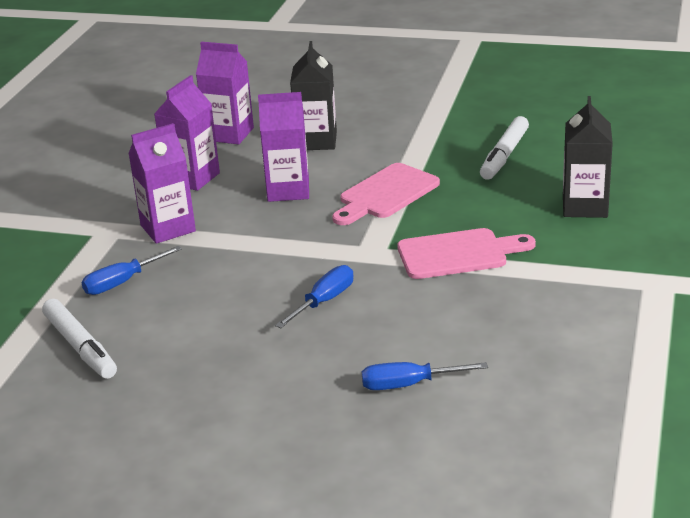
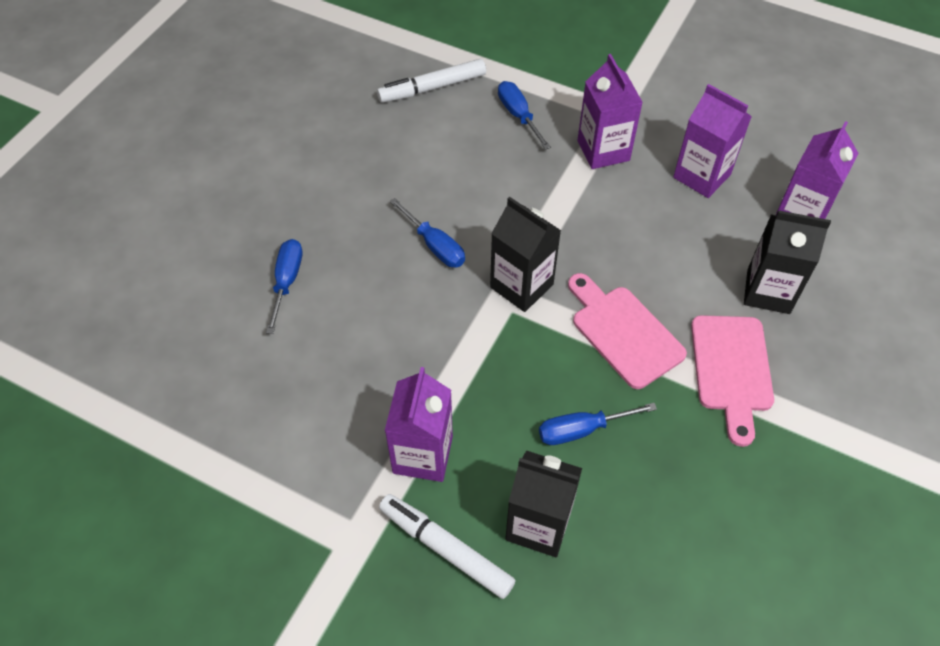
camera: 100 degrees right, 25 degrees up
purple carton [258,92,309,202] -> purple carton moved to [385,367,453,482]
pink cutting board [397,228,536,279] -> pink cutting board moved to [691,315,774,447]
white marker [480,116,529,180] -> white marker moved to [379,494,516,599]
none -> black carton [490,197,561,312]
none -> blue screwdriver [539,403,657,445]

